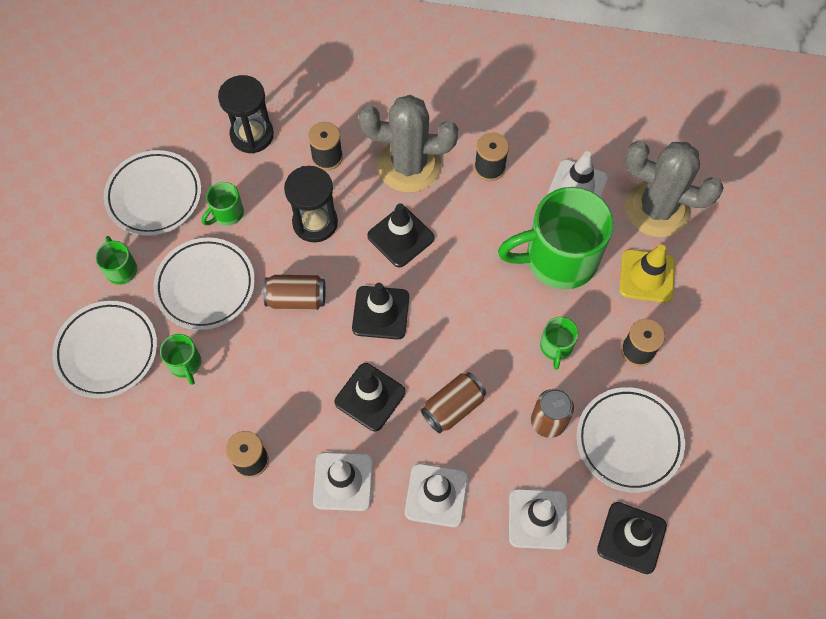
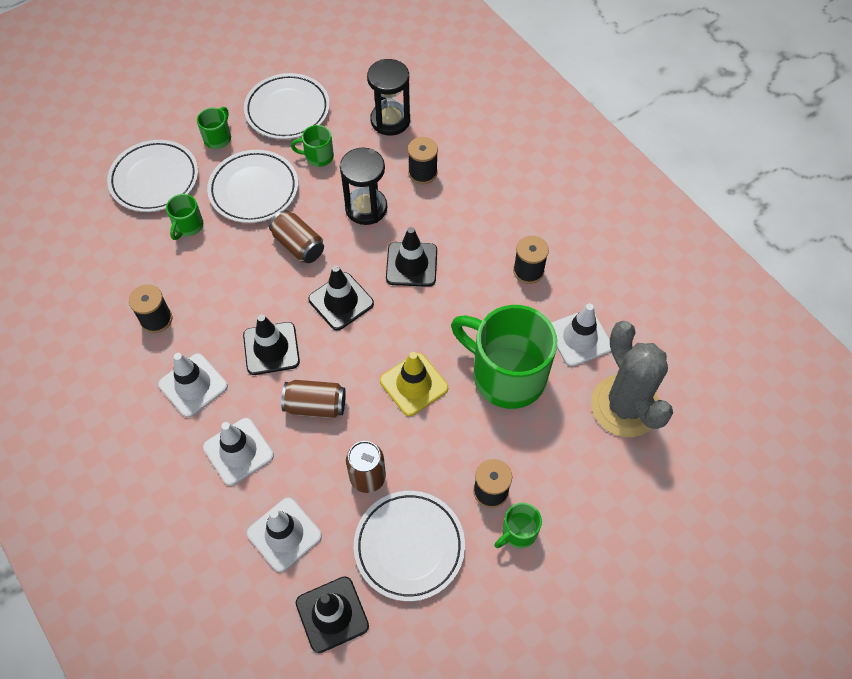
camera: 45 degrees right, 5 degrees down
grey cactus [359,95,458,193] -> none
green mug [540,317,579,370] -> green mug moved to [494,503,542,548]
yellow traffic cone [620,244,675,303] -> yellow traffic cone moved to [380,352,448,416]

